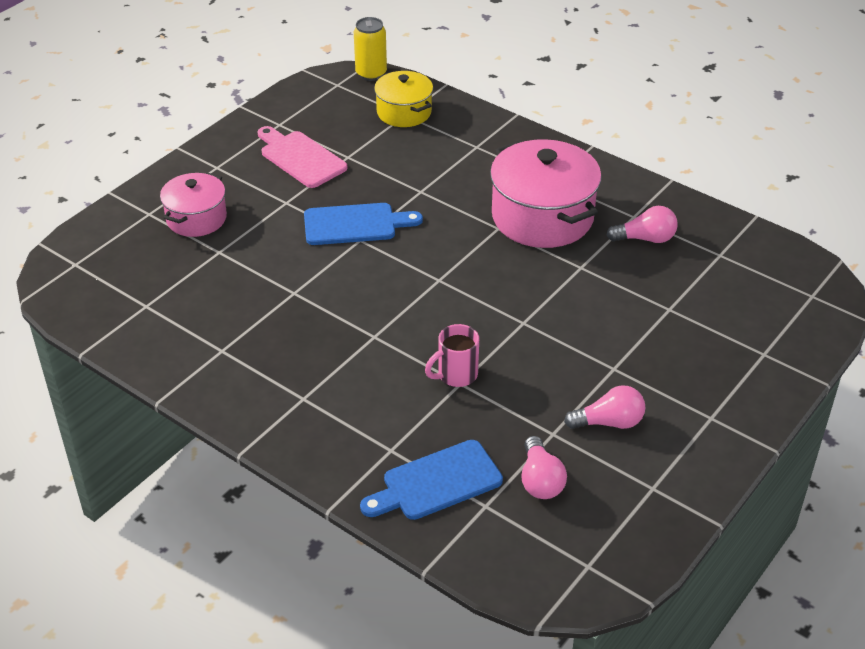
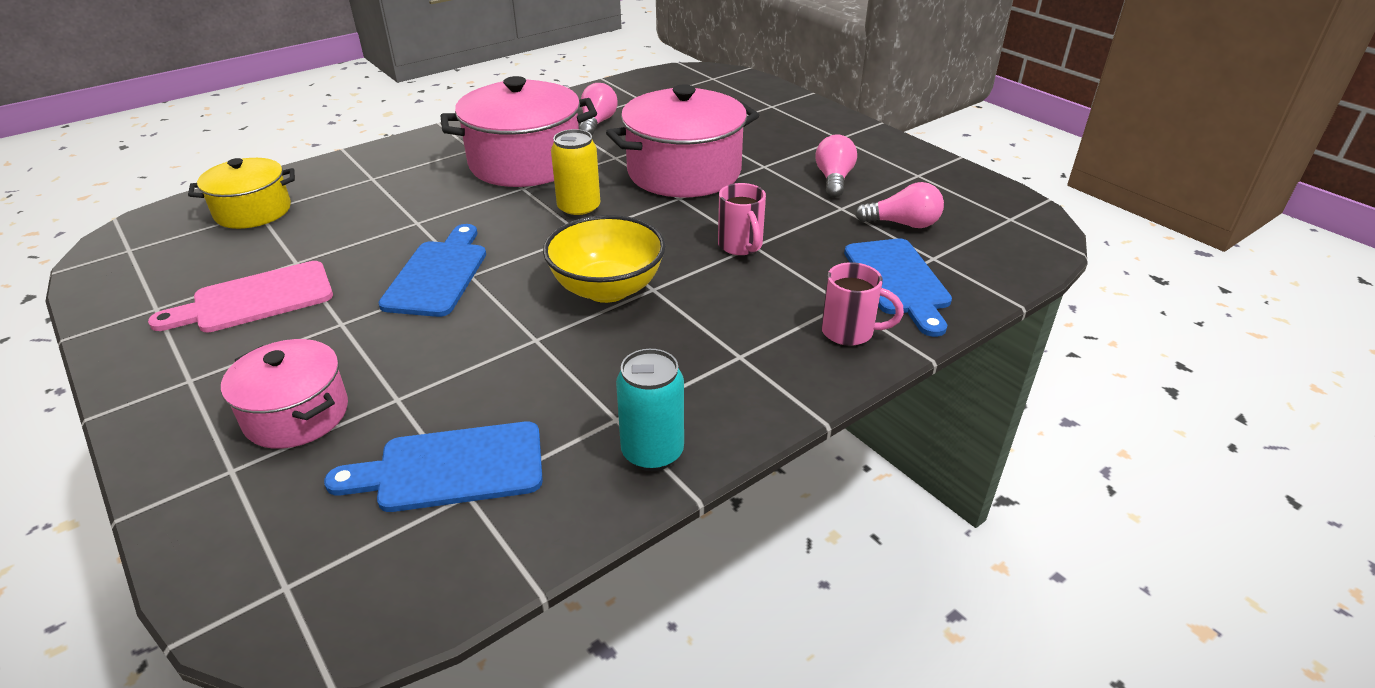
camera: 75 degrees left, 5 degrees down
yellow can [354,17,387,81] -> yellow can moved to [551,129,600,219]
none -> blue cutting board [324,422,543,512]
none -> yellow bowl [543,215,666,303]
none -> pink pot [606,84,759,197]
none -> turquoise can [616,349,684,471]
none -> pink mug [821,262,904,346]

